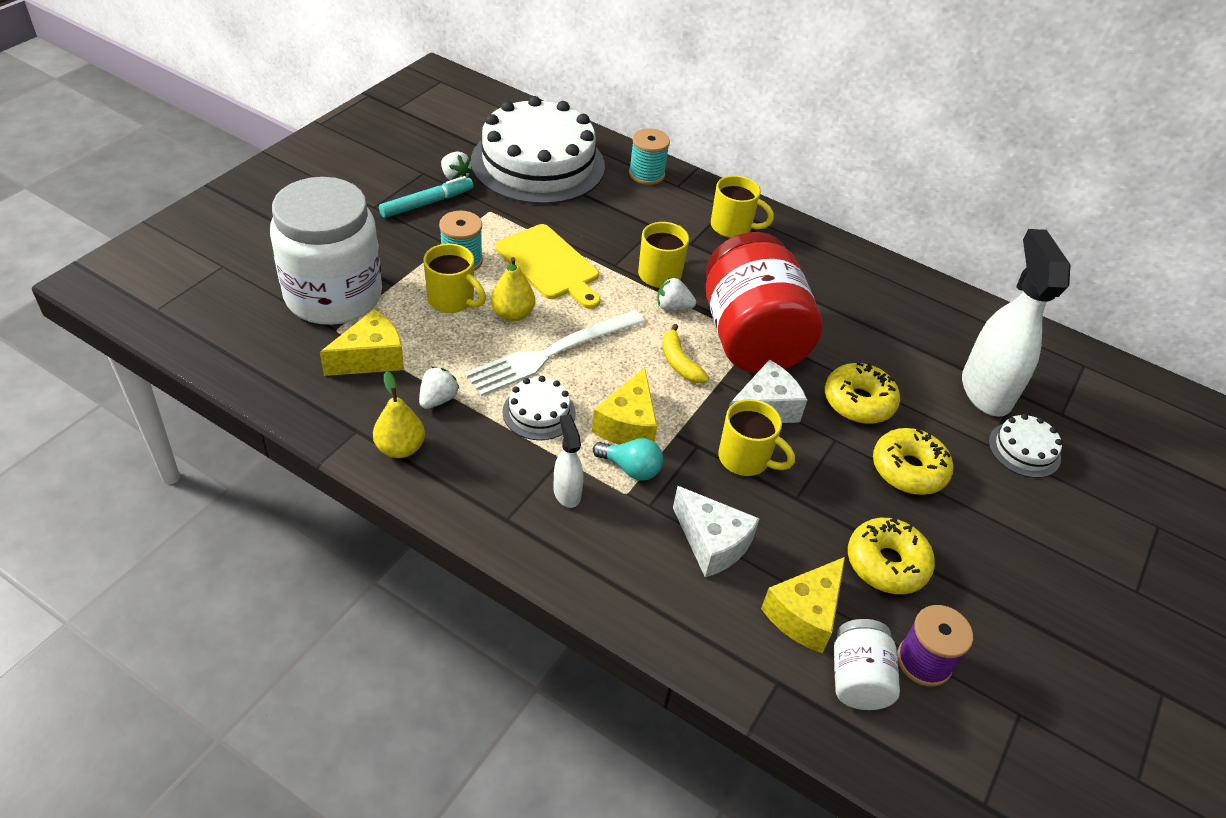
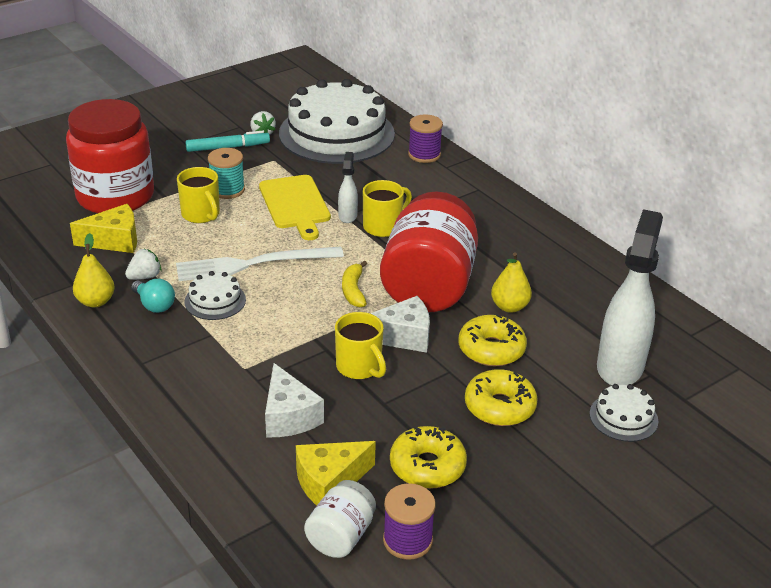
camera: 25 degrees right, 10 degrees down
white jar [270,177,382,325] -> red jar [66,99,154,213]
yellow pear [491,257,535,321] -> yellow pear moved to [491,252,532,313]
white spray bottle [553,414,584,508] -> white spray bottle moved to [338,152,358,223]
yellow cheese [592,367,657,445] -> none
turquoise light bulb [593,438,663,481] -> turquoise light bulb moved to [131,279,175,313]
turquoise spool [629,128,670,185] -> purple spool [408,115,443,163]
white strawberry [657,277,696,311] -> none
yellow mug [711,175,774,238] -> none

